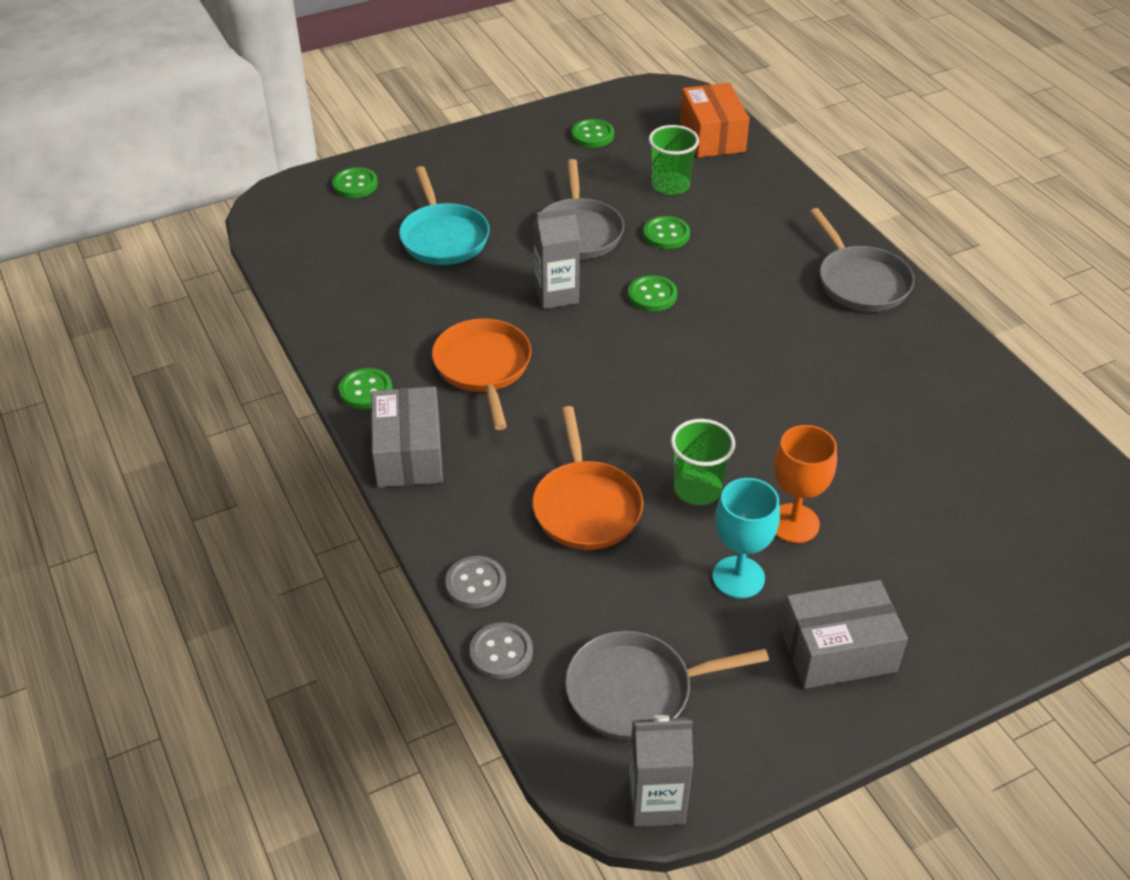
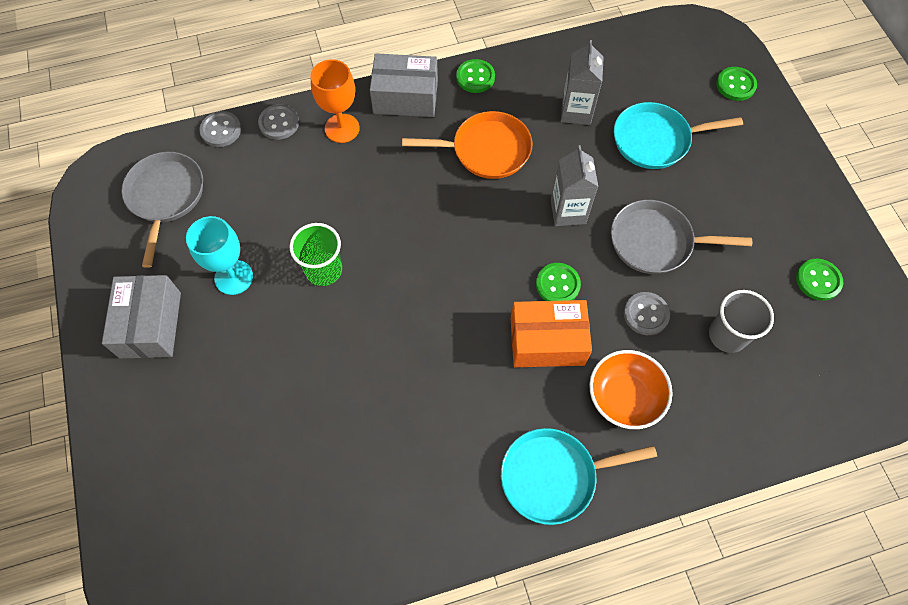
camera: 100 degrees right, 20 degrees up
orange pan [532,406,643,550] -> none
grey carton [629,715,693,827] -> grey carton moved to [561,40,604,125]
green button [643,216,690,249] -> grey button [624,292,670,335]
green cup [649,125,699,195] -> grey cup [709,290,774,353]
orange box [680,83,750,158] -> orange box moved to [511,300,592,367]
orange goblet [774,425,837,543] -> orange goblet moved to [310,59,360,143]
grey pan [810,208,914,312] -> turquoise pan [501,428,657,525]
none -> orange bowl [589,350,673,429]

